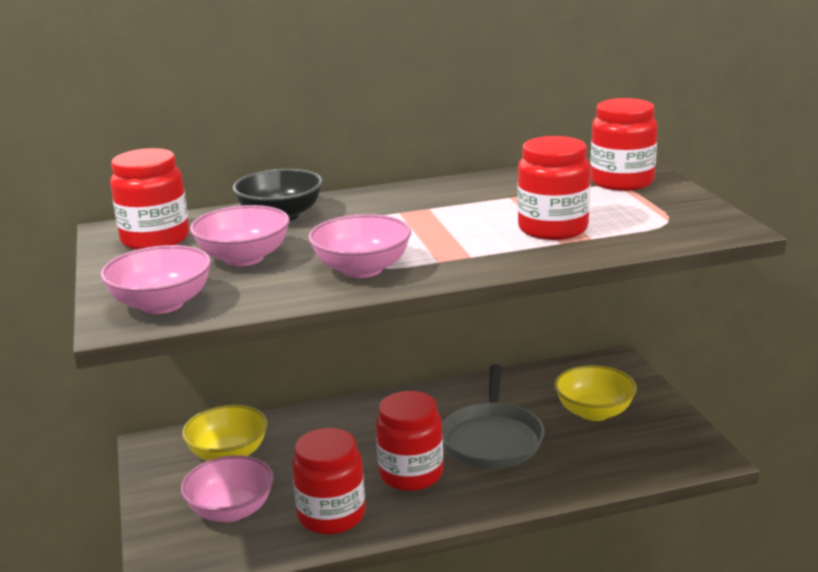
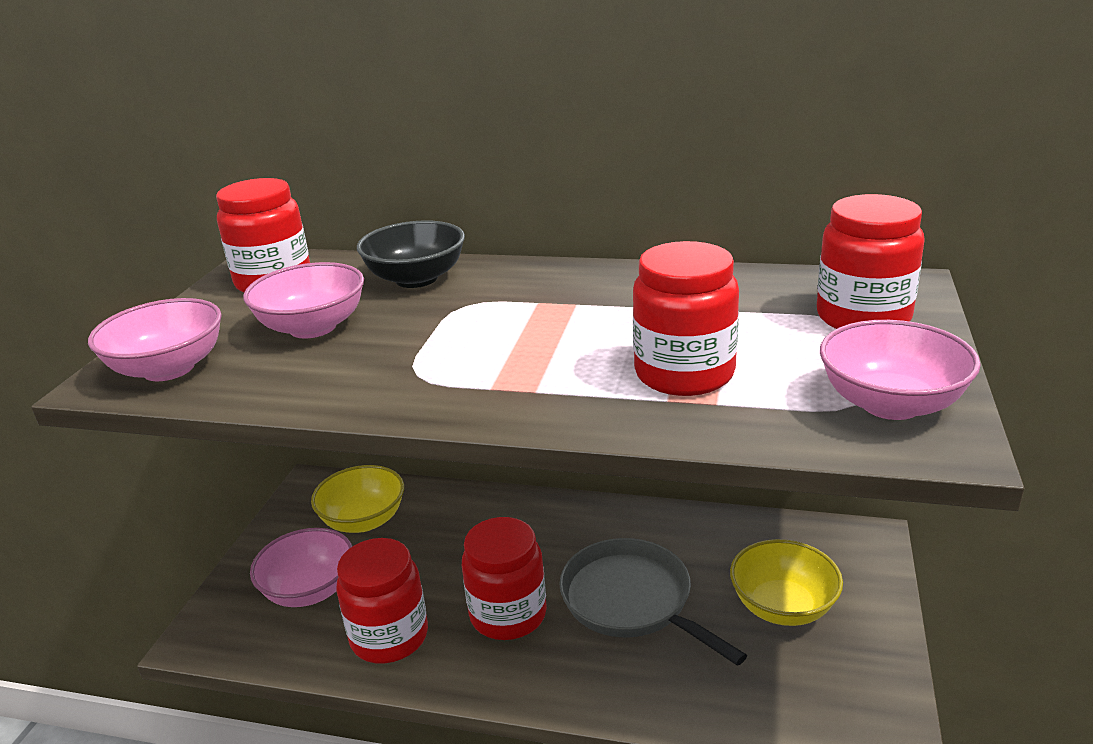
camera: 30 degrees right, 5 degrees up
pink bowl [308,214,411,278] -> pink bowl moved to [820,320,981,420]
grey pan [442,364,544,468] -> grey pan turned 105 degrees clockwise [559,538,747,666]

